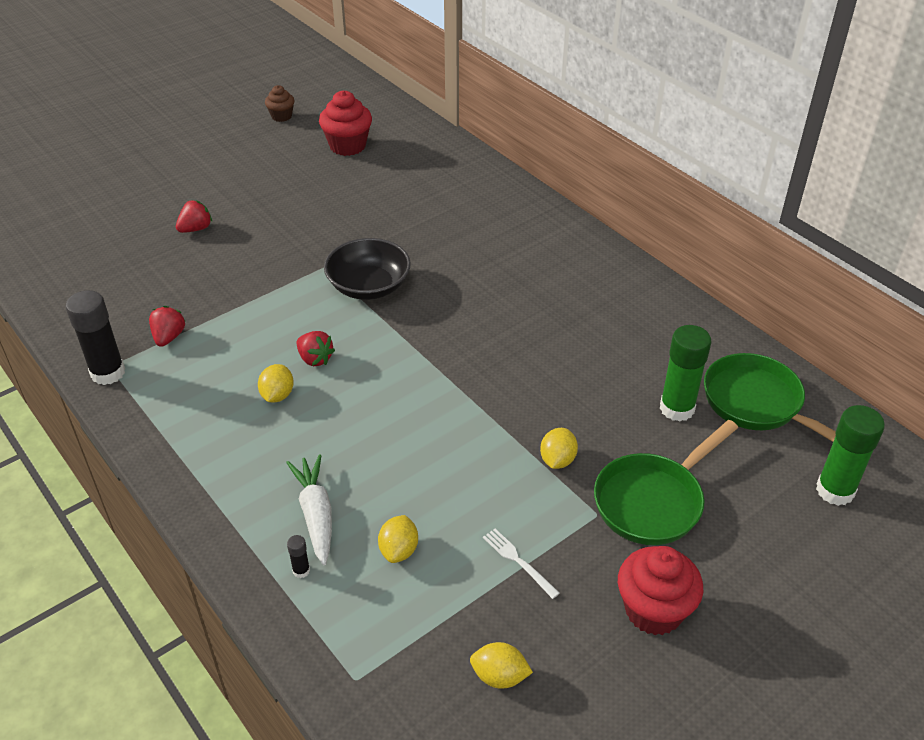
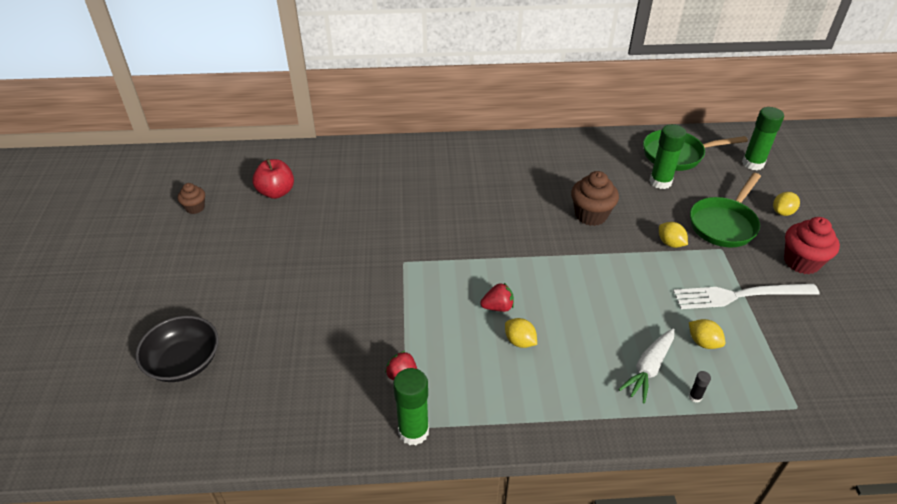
camera: 55 degrees left, 0 degrees up
black glue stick [66,290,125,385] -> green glue stick [393,368,429,445]
red strawberry [176,200,212,233] -> none
white carrot [286,454,332,565] -> white carrot turned 75 degrees counterclockwise [618,328,675,403]
red cupcake [319,91,372,156] -> red apple [252,159,294,199]
black bowl [324,238,411,300] -> black bowl moved to [135,316,219,382]
yellow lemon [470,642,533,689] -> yellow lemon moved to [773,192,800,216]
white fork [483,529,560,599] -> white fork [673,284,820,309], size x2.21
green pan [594,420,738,545] -> green pan turned 45 degrees clockwise [690,173,761,247]
none -> brown cupcake [571,171,619,226]

